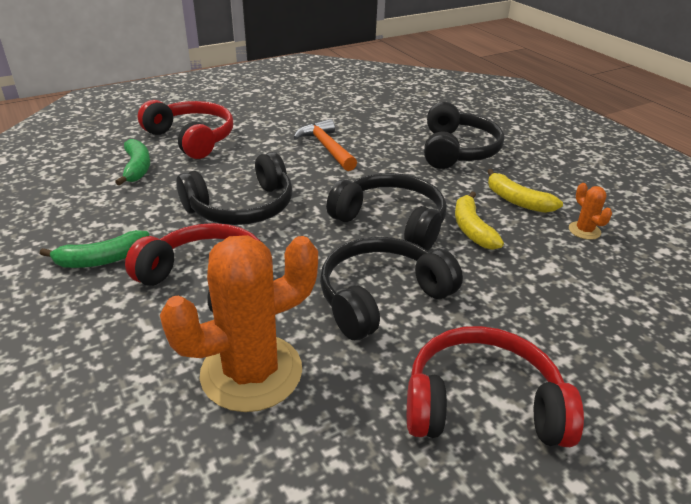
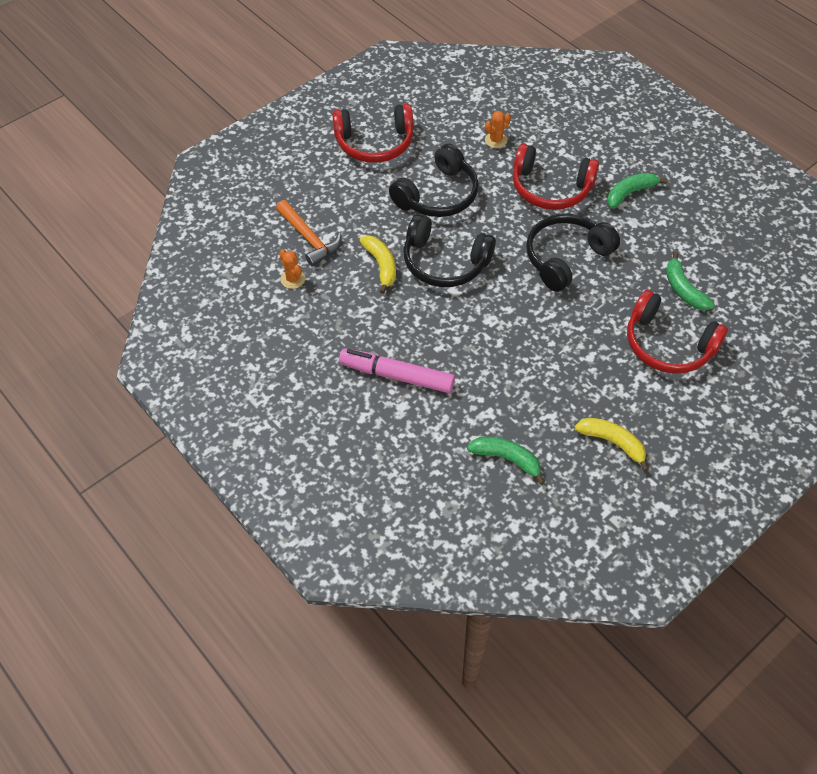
camera: 170 degrees right, 20 degrees up
orange cactus [160,235,318,412] -> orange cactus [485,111,511,148], size x0.42
orange hammer [293,119,357,171] -> orange hammer moved to [276,200,341,266]
black headphones [424,102,504,169] -> pink marker [339,348,455,393]
yellow banana [487,169,563,213] -> yellow banana moved to [575,418,649,472]
none -> green banana [467,437,545,485]

